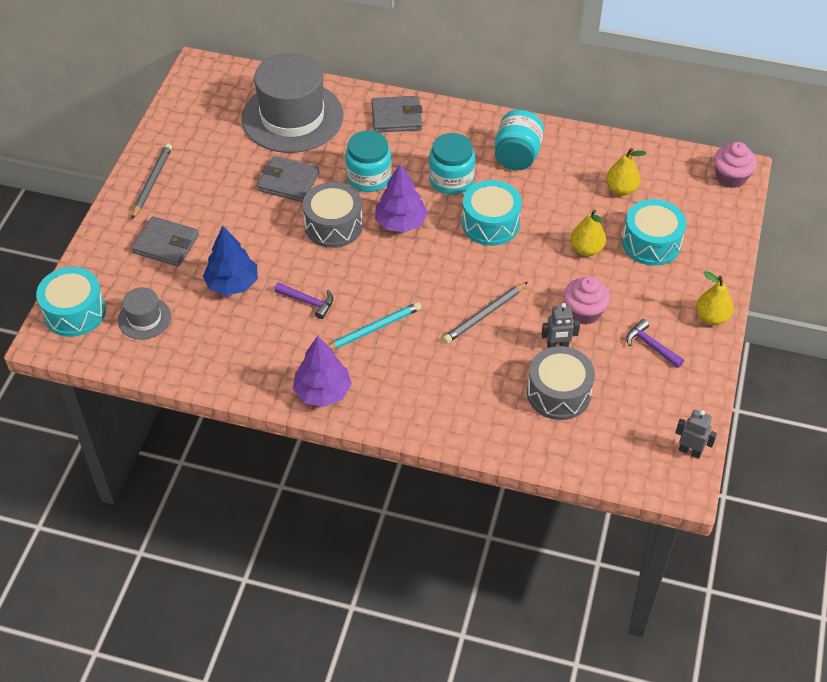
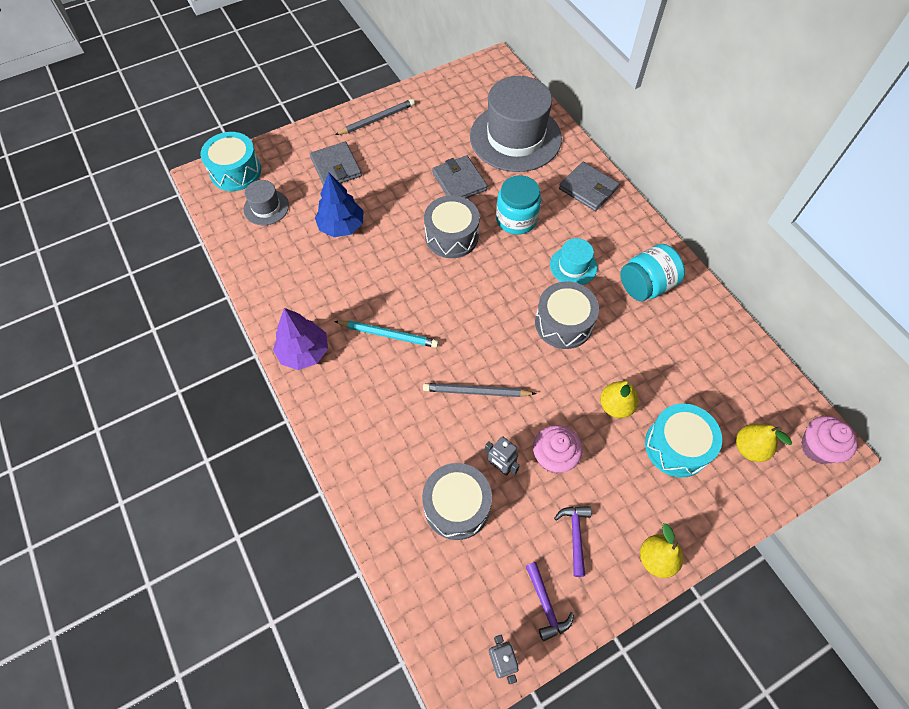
camera: 45 degrees right, 10 degrees up
purple hammer [274,282,333,319] -> purple hammer moved to [526,562,574,641]
purple tree [375,163,428,233] -> none
turquoise jar [429,133,475,195] -> turquoise hat [550,238,597,285]
turquoise drum [462,180,522,246] -> grey drum [535,281,599,349]
yellow pear [606,148,647,196] -> yellow pear moved to [736,424,792,462]

